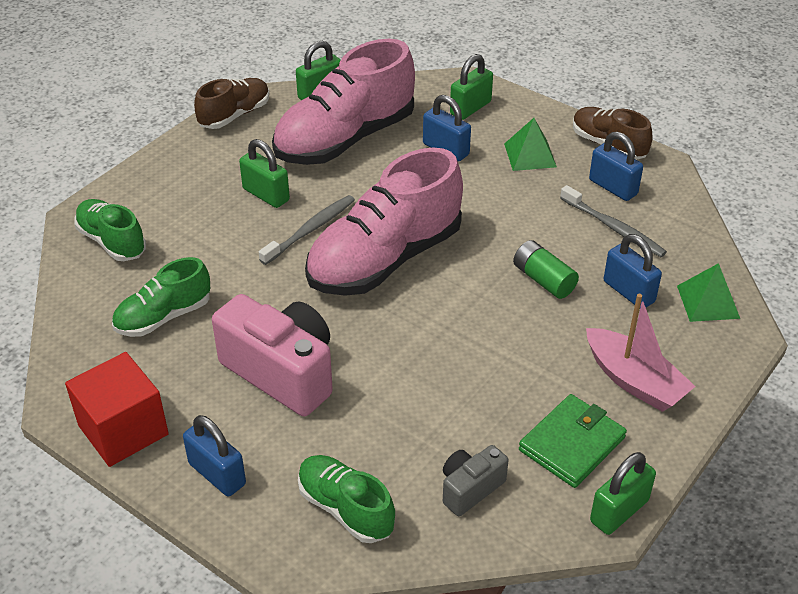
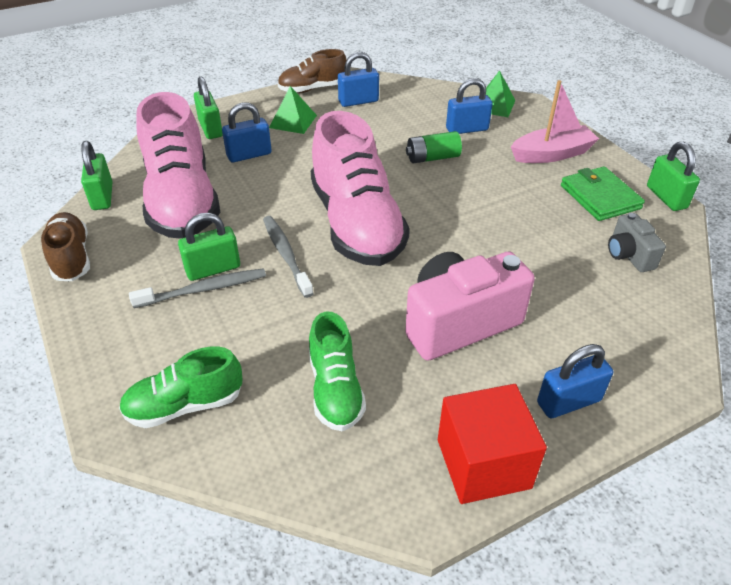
camera: 65 degrees left, 0 degrees up
green shoe [298,455,395,543] -> none
grey toothbrush [560,185,667,257] -> grey toothbrush moved to [129,268,266,308]

